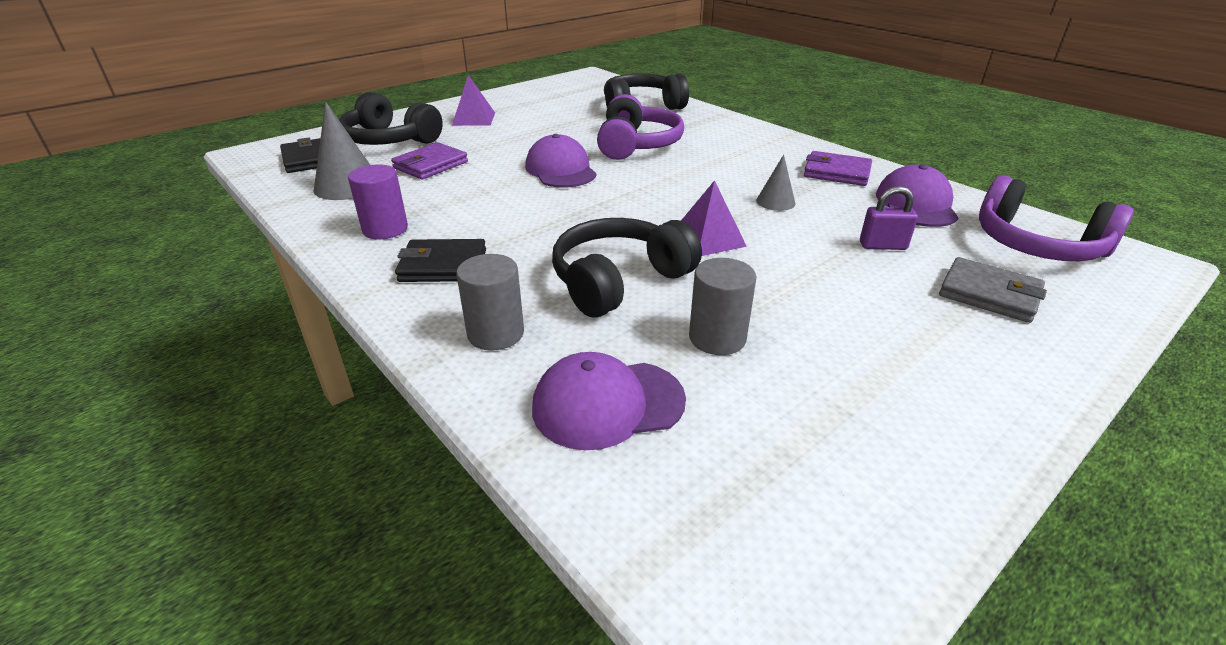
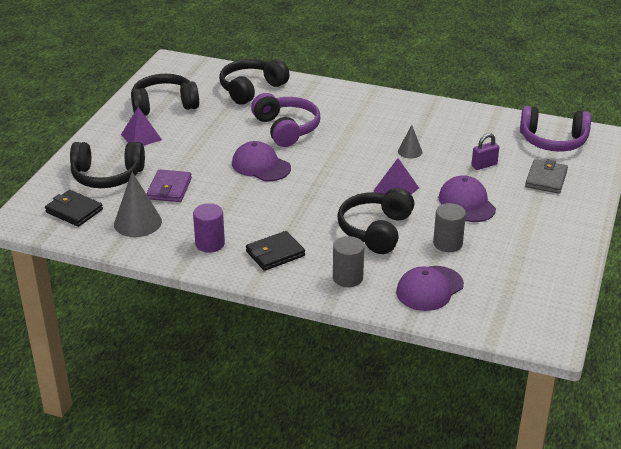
camera: 30 degrees left, 0 degrees up
purple wallet [804,151,872,186] -> none
purple cap [876,164,959,227] -> purple cap moved to [439,175,496,222]
grey wallet [939,257,1047,323] -> grey wallet turned 75 degrees counterclockwise [525,159,568,194]
none -> black headphones [131,74,199,116]

